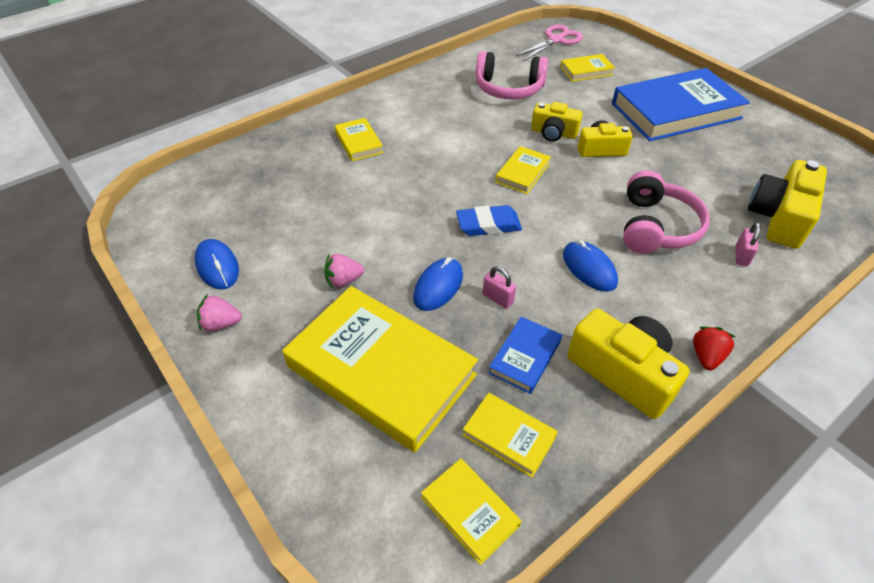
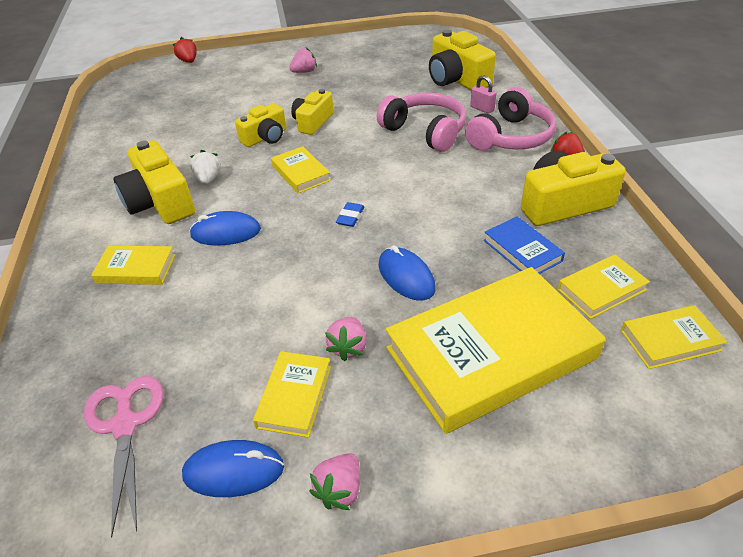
camera: 60 degrees left, 5 degrees down
blue eraser [456,205,522,236] -> blue eraser [336,202,364,227], size x0.58
pink headphones [476,51,548,99] -> pink headphones moved to [465,87,556,151]
pink padlock [483,266,516,309] -> none
pink scissors [516,25,583,61] -> pink scissors moved to [84,376,163,538]
yellow book [560,54,615,82] -> yellow book moved to [253,351,331,437]
blue mouse [563,240,618,292] -> blue mouse moved to [189,211,261,245]
blue book [612,68,750,141] -> pink strawberry [289,47,317,73]
none -> yellow camera [114,140,195,224]
none -> red strawberry [173,37,197,63]
none -> white strawberry [190,150,221,185]

